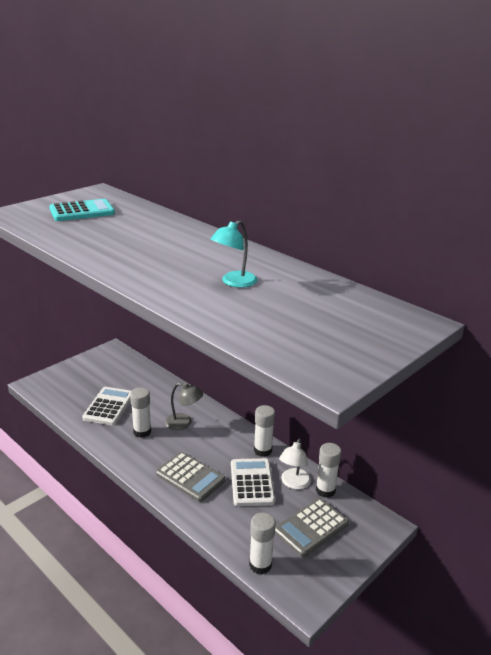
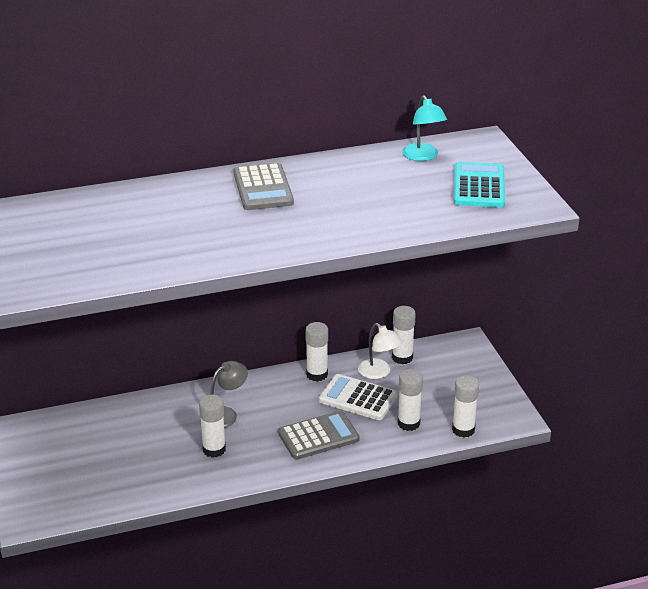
camera: 60 degrees left, 5 degrees up
turquoise calculator [49,199,115,221] -> turquoise calculator moved to [454,162,505,208]
white calculator [82,387,131,426] -> none
turquoise lamp [210,220,257,288] -> turquoise lamp moved to [402,95,447,161]
grey calculator [275,498,349,557] -> grey calculator moved to [233,163,294,210]
none -> white glue stick [398,369,423,431]

